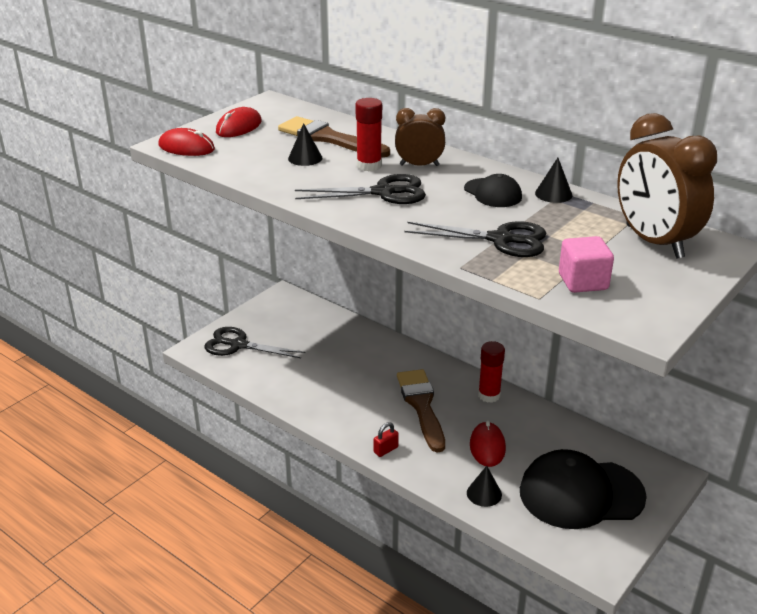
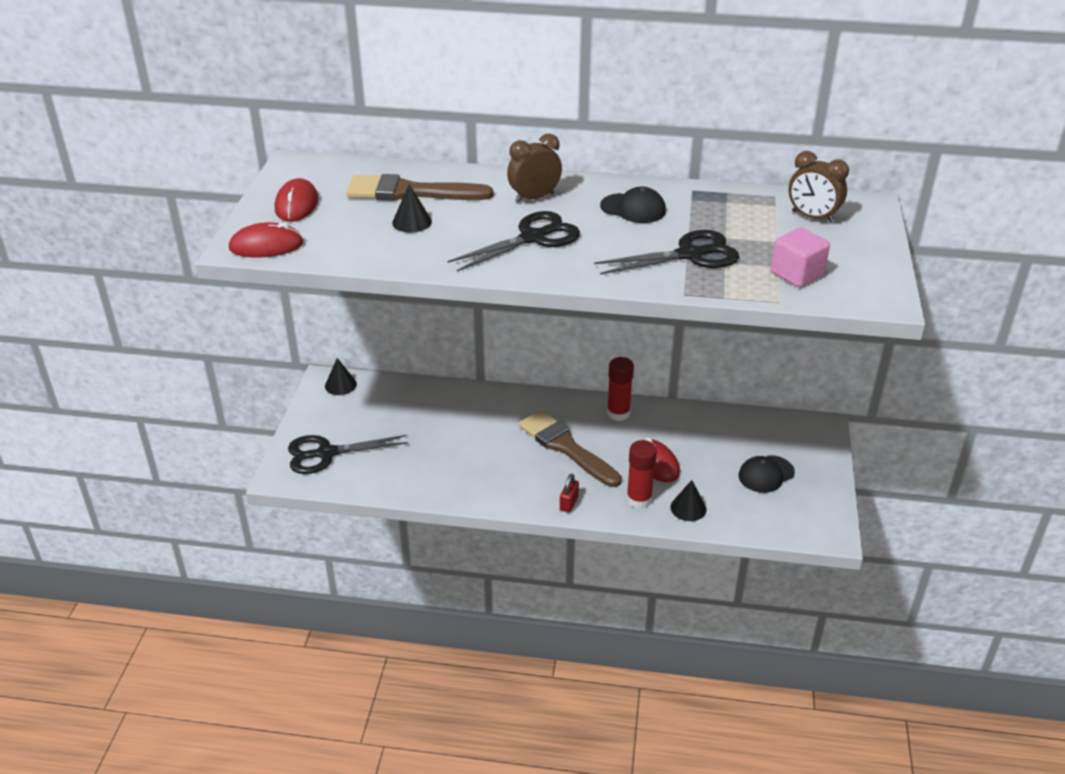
camera: 30 degrees left, 5 degrees up
red glue stick [355,98,382,171] -> red glue stick moved to [627,440,657,508]
black cap [520,449,647,529] -> black cap [738,455,795,493], size x0.48
black cone [535,158,572,203] -> black cone moved to [325,358,357,395]
brown clock [617,113,717,259] -> brown clock [789,151,849,223], size x0.56

